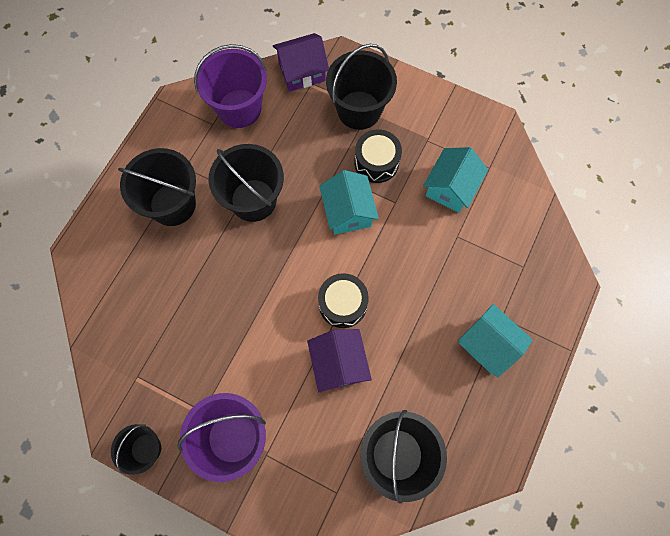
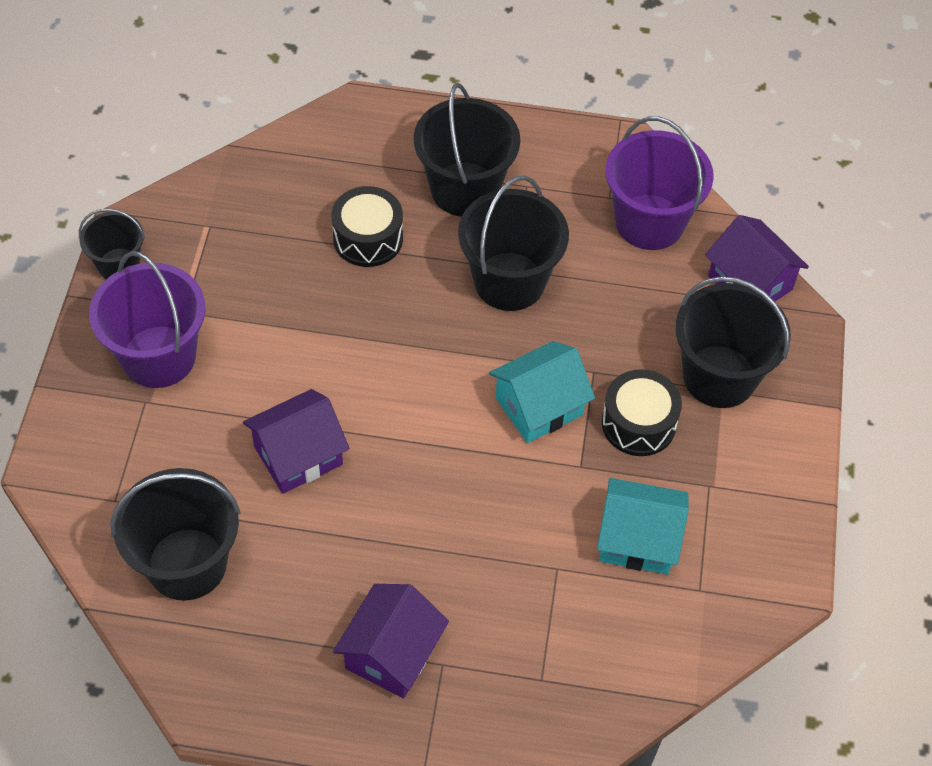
camera: 70 degrees right, 15 degrees down
black drum [318,273,369,328] -> black drum moved to [332,186,403,267]
turquoise house [458,304,533,378] -> purple house [333,584,449,698]

